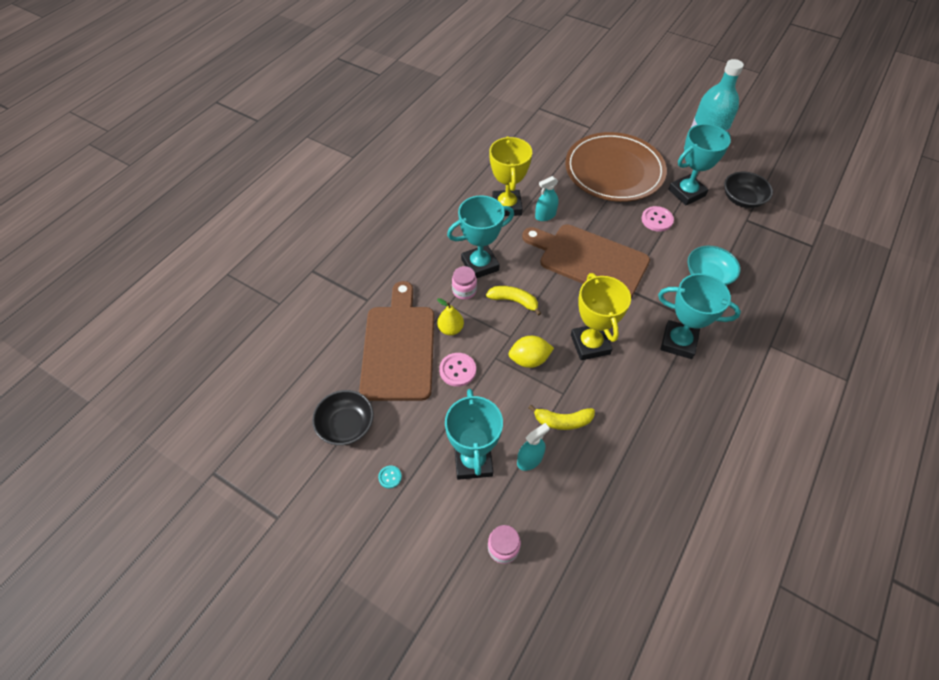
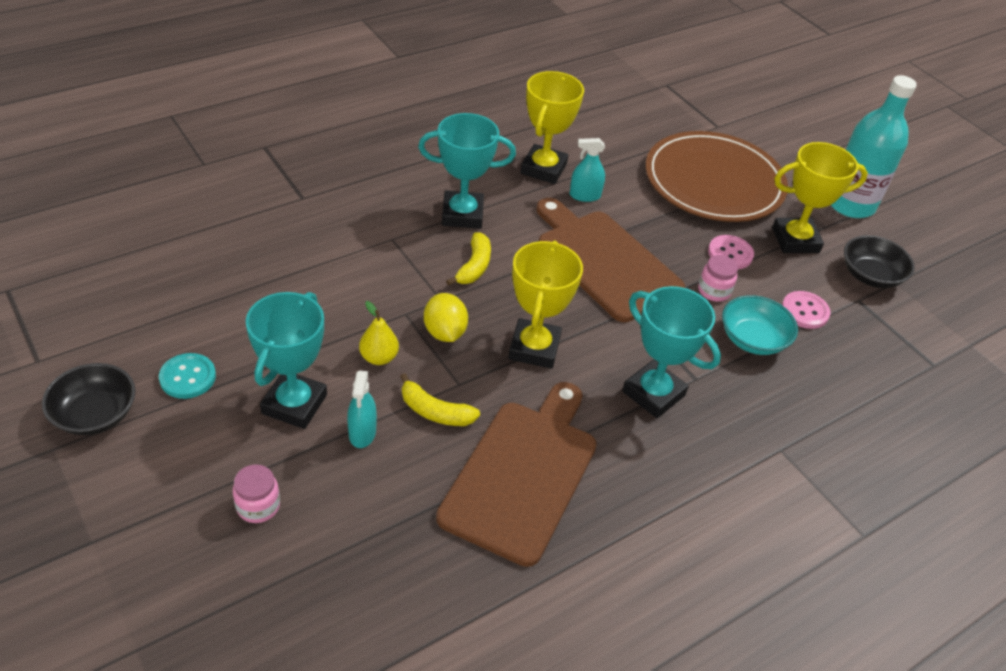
camera: 20 degrees right, 10 degrees down
black bowl [312,390,374,445] -> black bowl moved to [42,363,136,435]
brown cutting board [359,281,434,401] -> brown cutting board moved to [436,382,597,567]
turquoise button [378,466,402,489] -> turquoise button [159,353,216,399], size x1.77
yellow pear [437,298,464,335] -> yellow pear moved to [359,301,399,365]
pink button [439,353,476,387] -> pink button moved to [782,291,830,329]
pink jar [452,266,477,300] -> pink jar moved to [698,255,738,302]
yellow banana [486,286,541,316] -> yellow banana turned 60 degrees clockwise [446,232,491,286]
yellow lemon [508,336,554,368] -> yellow lemon turned 60 degrees clockwise [424,293,468,342]
turquoise spray bottle [517,423,550,471] -> turquoise spray bottle turned 105 degrees clockwise [347,371,377,448]
turquoise trophy [668,124,731,206] -> yellow trophy [772,142,868,253]

